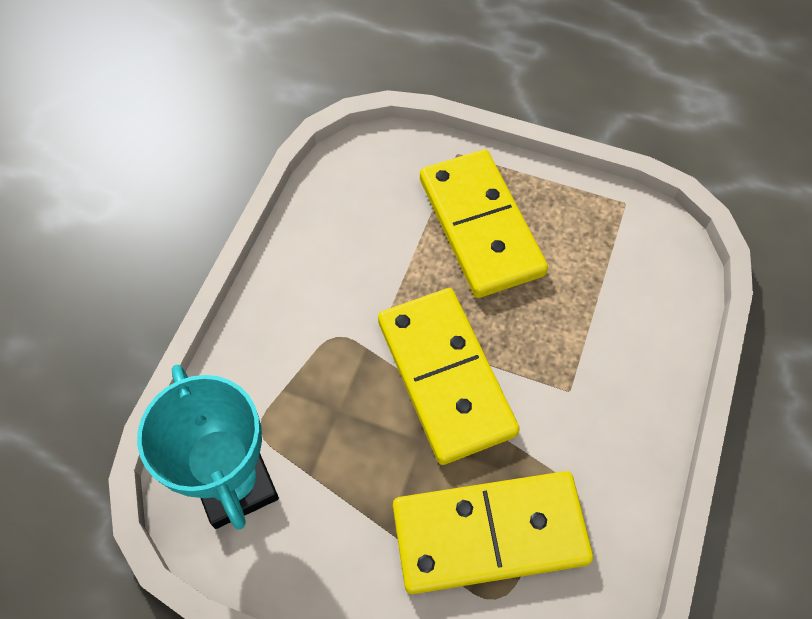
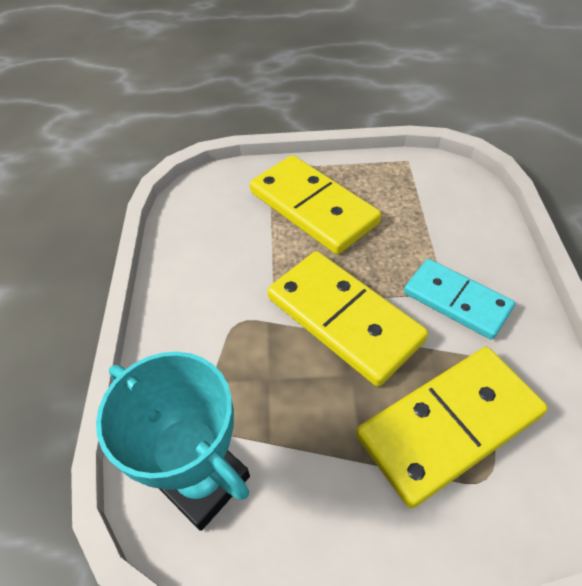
camera: 20 degrees left, 10 degrees down
none -> turquoise domino [404,259,515,340]

